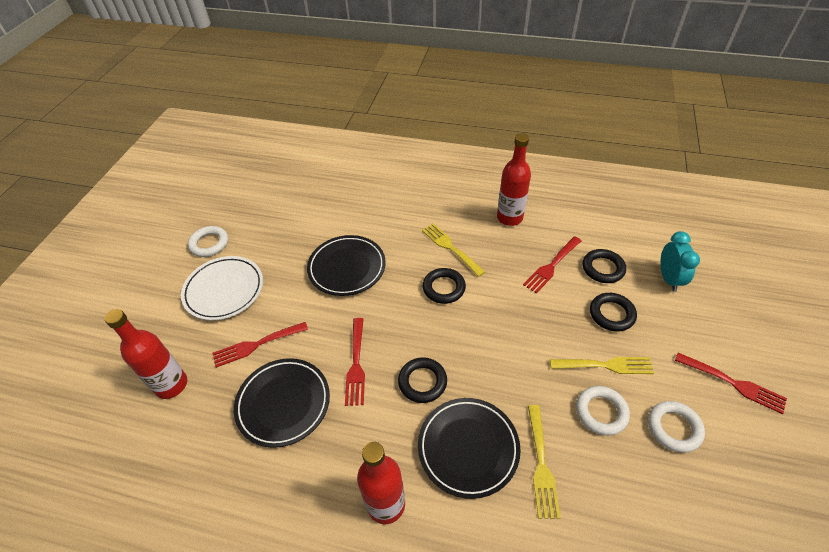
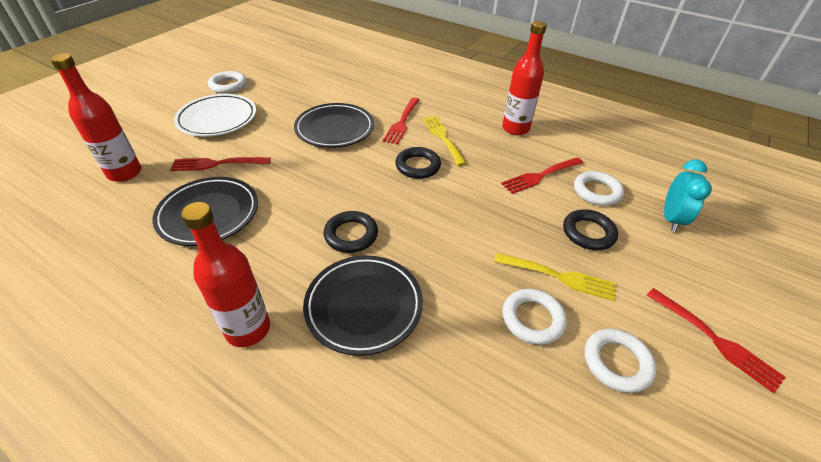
camera: 15 degrees right, 5 degrees down
red fork [345,318,365,406] -> red fork moved to [383,98,420,145]
yellow fork [528,405,561,519] -> none
black ring [583,249,626,283] -> white ring [574,171,624,206]

